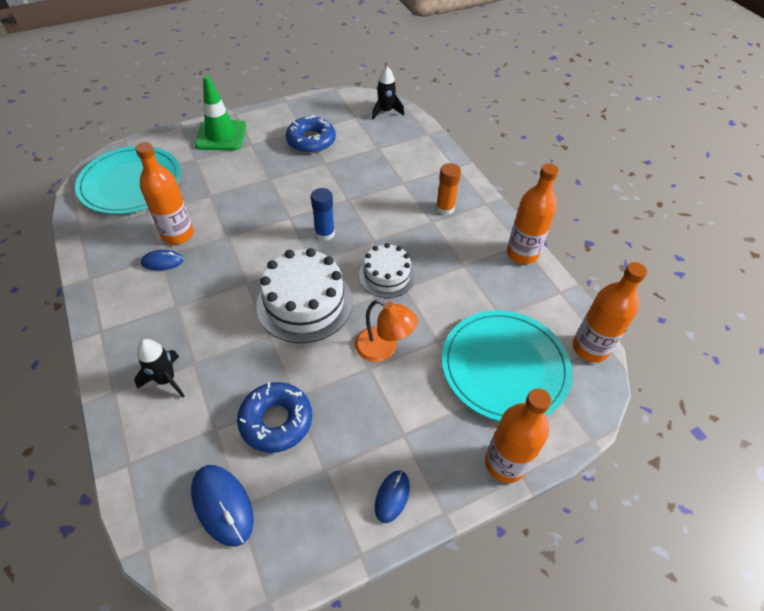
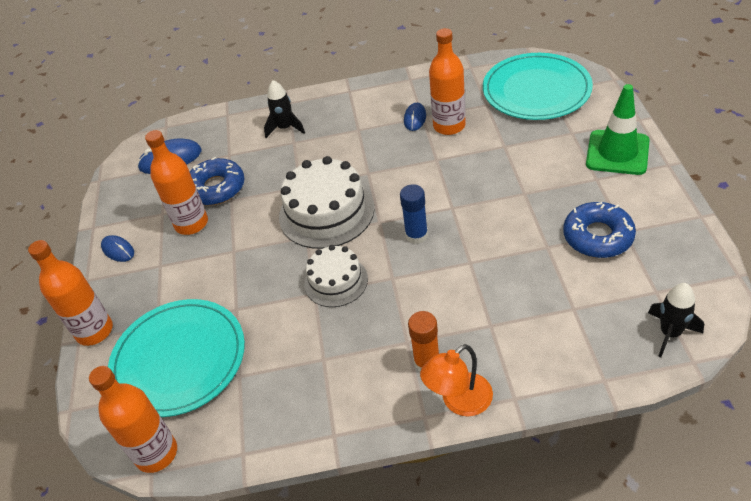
camera: 115 degrees right, 5 degrees down
orange lamp [355,300,418,362] -> orange lamp moved to [420,344,493,416]
orange bottle [507,163,559,264] -> orange bottle moved to [145,130,208,235]

